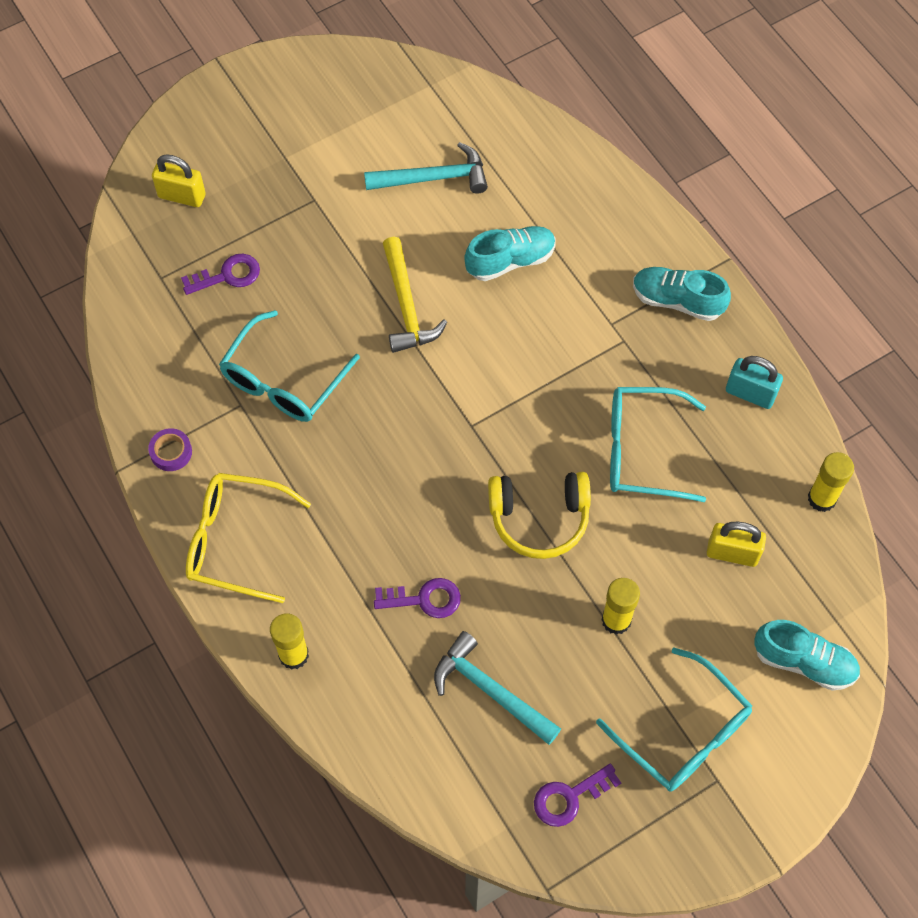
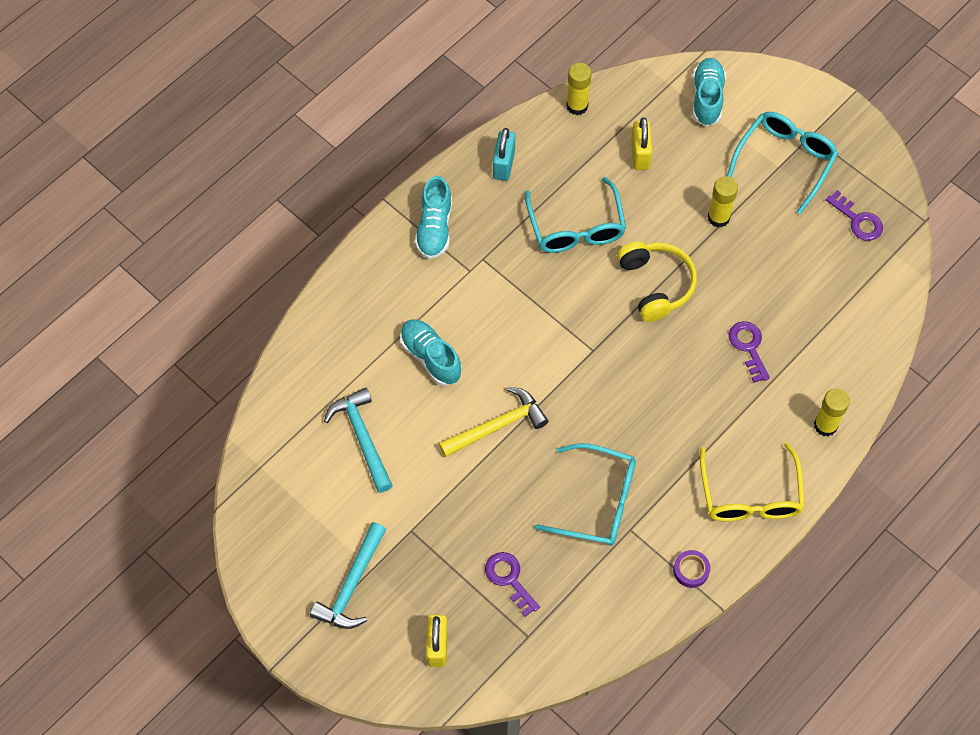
camera: 105 degrees left, 0 degrees up
turquoise hammer [434,631,561,745] -> turquoise hammer moved to [310,522,386,629]

